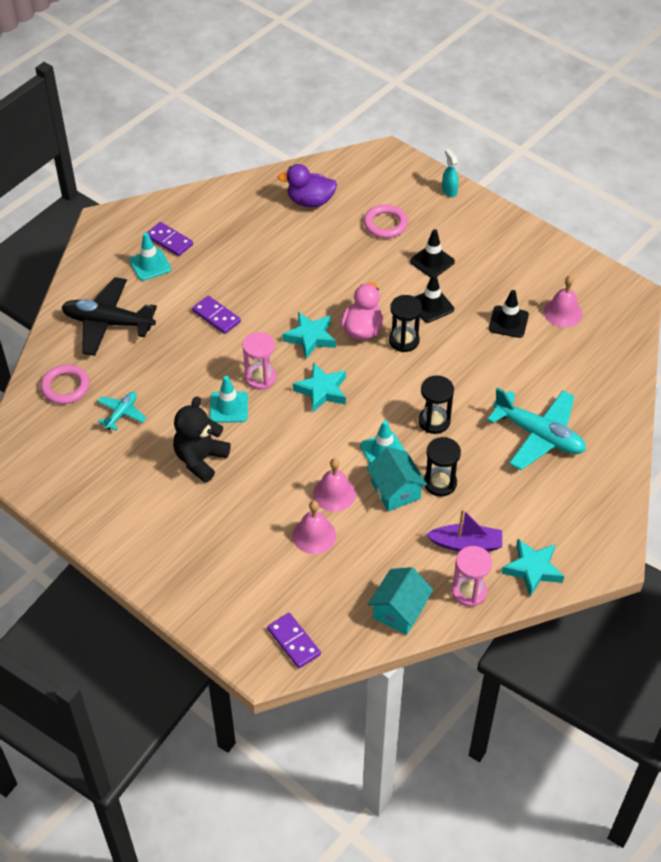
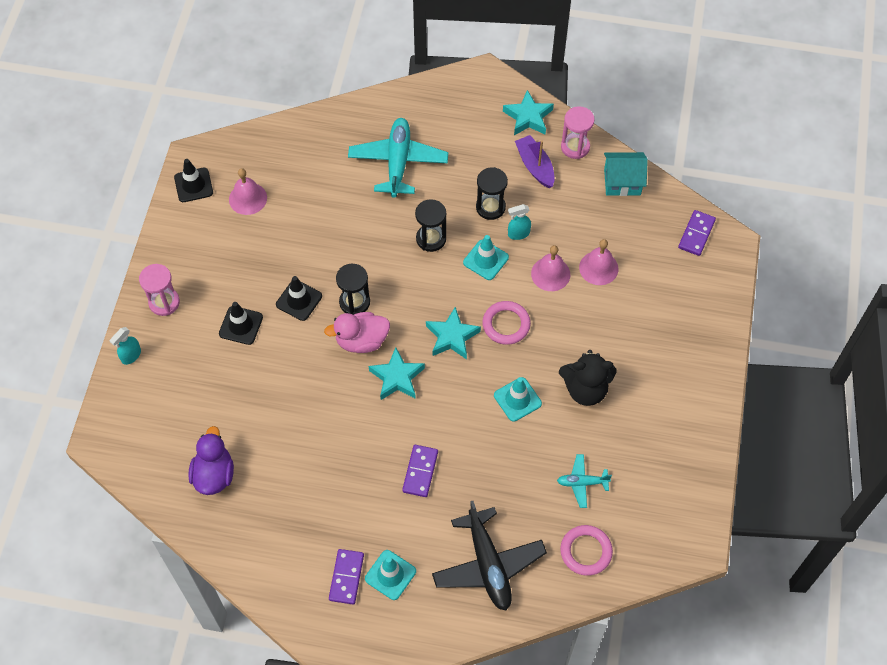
camera: 120 degrees left, 10 degrees up
pink hourglass [243,332,276,390] -> pink hourglass moved to [139,264,180,316]
purple duck [278,164,337,207] -> purple duck turned 150 degrees counterclockwise [188,426,234,495]
pink ring [364,205,408,238] -> pink ring moved to [482,301,531,345]
turquoise house [366,447,427,511] -> turquoise spray bottle [508,204,531,240]
black traffic cone [489,290,529,338] -> black traffic cone moved to [174,159,213,202]

